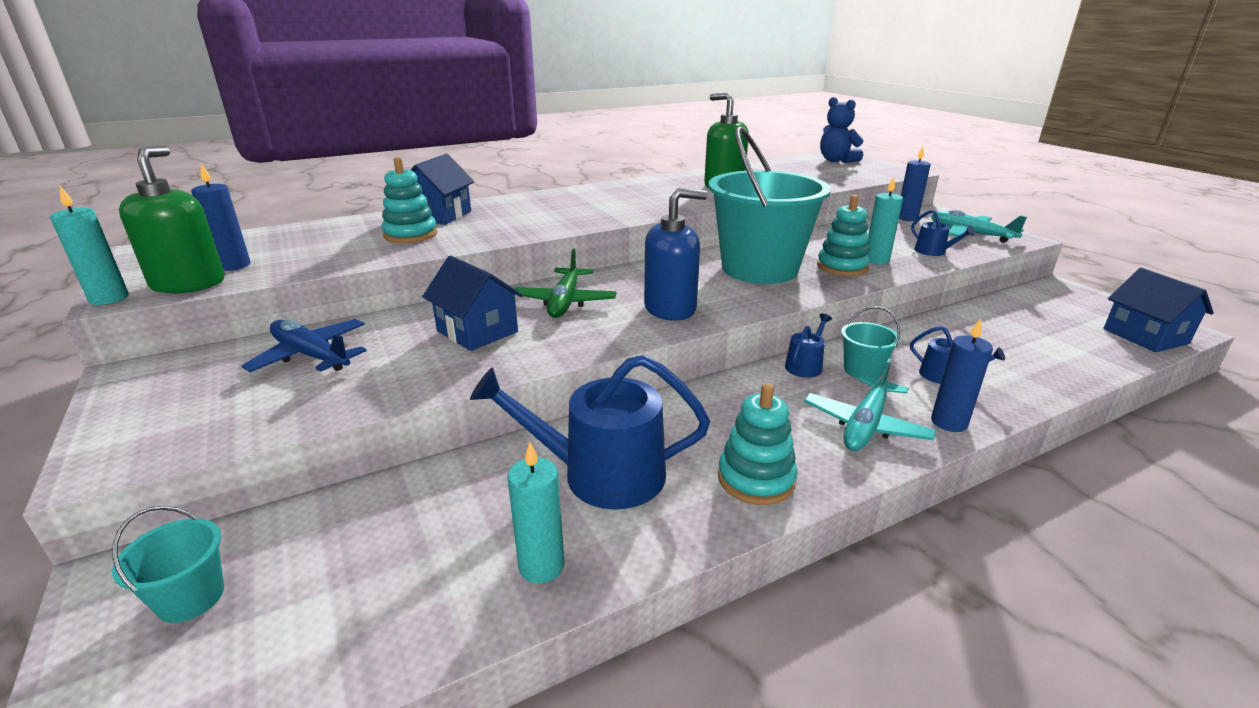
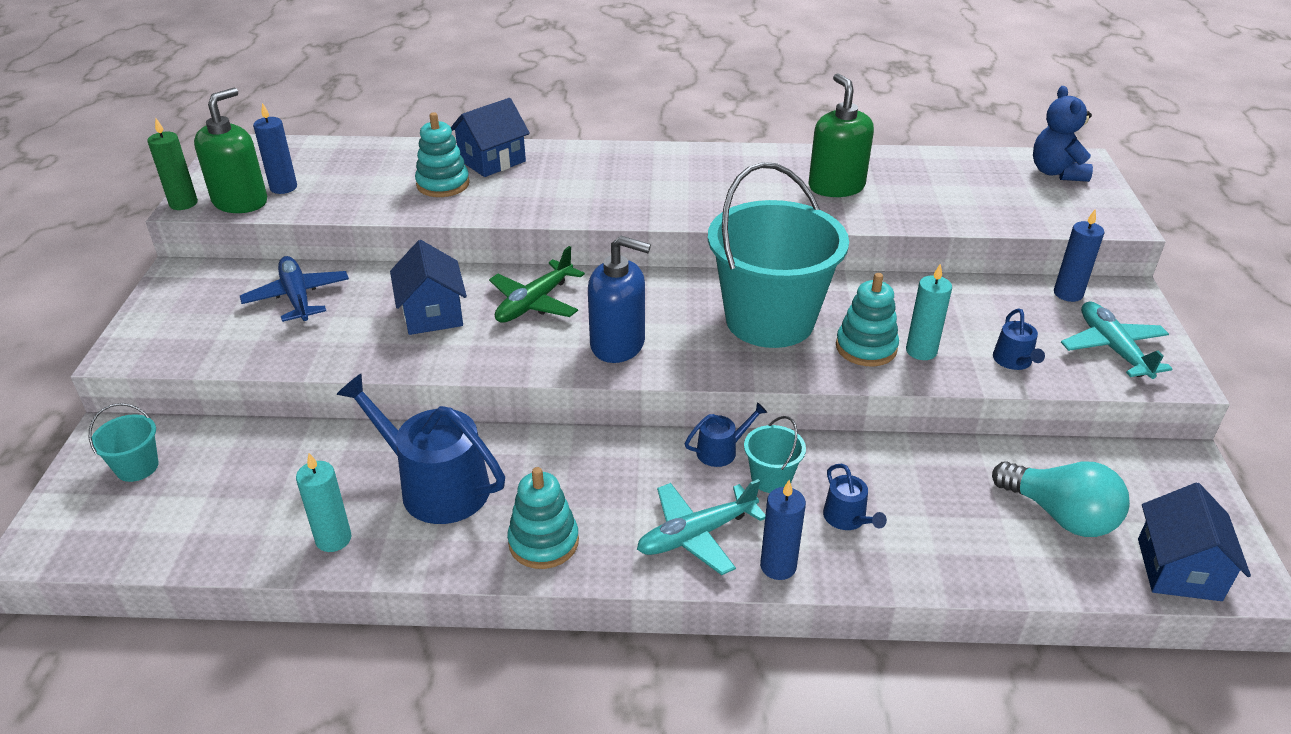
camera: 30 degrees right, 10 degrees up
turquoise candle [50,186,129,305] -> green candle [147,118,198,210]
none -> turquoise light bulb [992,461,1130,537]

